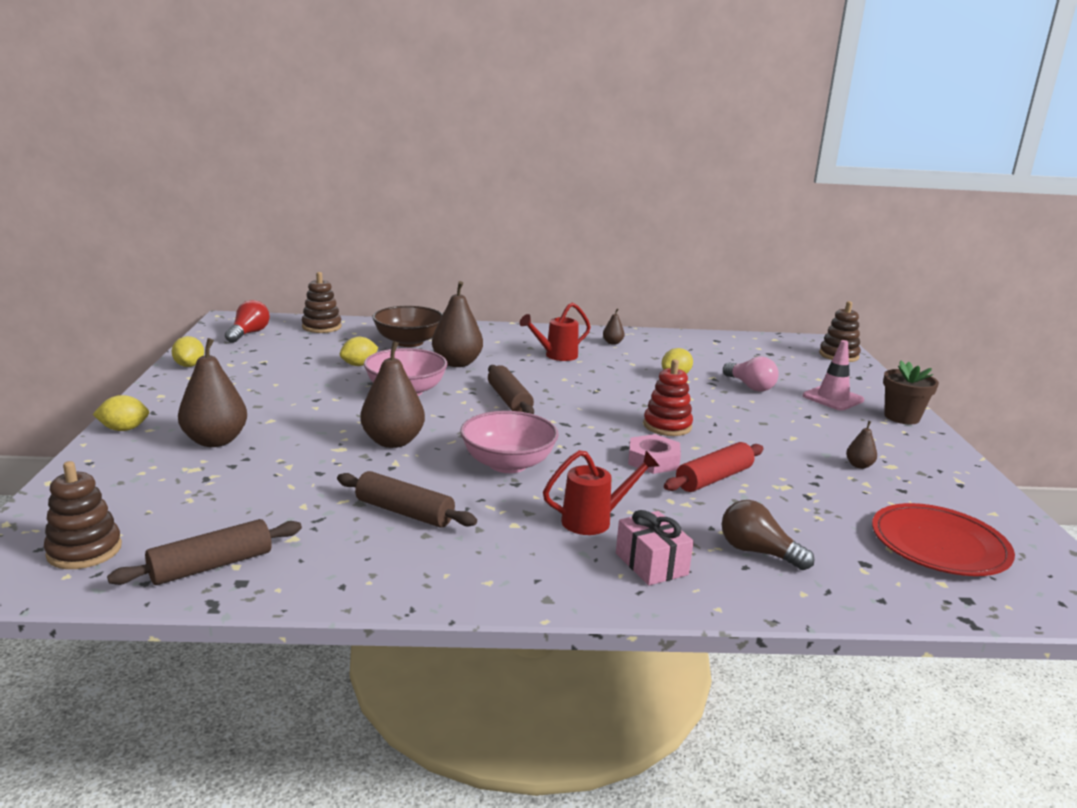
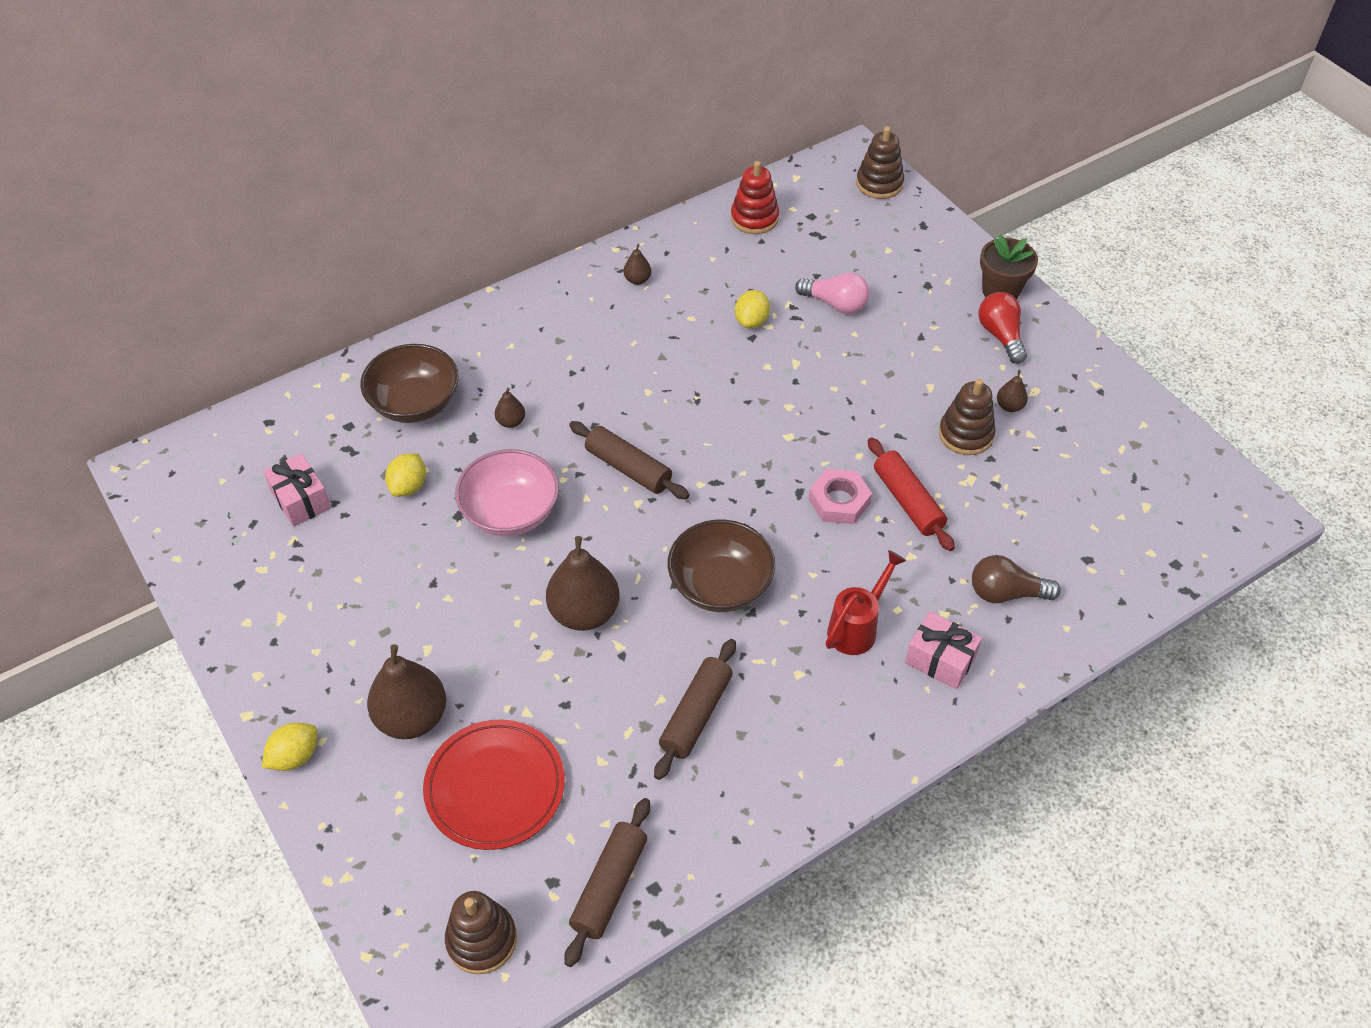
camera: 30 degrees left, 30 degrees up
yellow lemon [172,336,204,367] -> none
red light bulb [225,300,270,343] -> red light bulb moved to [978,292,1027,364]
brown stacking toy [302,272,342,333] -> brown stacking toy moved to [939,379,996,455]
brown rolling pin [337,471,477,528] -> brown rolling pin turned 60 degrees counterclockwise [654,639,736,780]
brown pear [432,281,483,367] -> brown pear [495,388,525,428], size x0.46
pink bowl [460,411,559,473] -> brown bowl [668,520,775,612]
red watering can [519,302,591,361] -> none
red stacking toy [643,359,693,436] -> red stacking toy moved to [731,161,779,234]
red rolling pin [664,442,764,492] -> red rolling pin turned 45 degrees counterclockwise [868,437,955,551]
pink traffic cone [803,340,864,411] -> none
red plate [872,503,1015,576] -> red plate moved to [423,719,565,850]
none -> pink gift [263,453,331,527]

